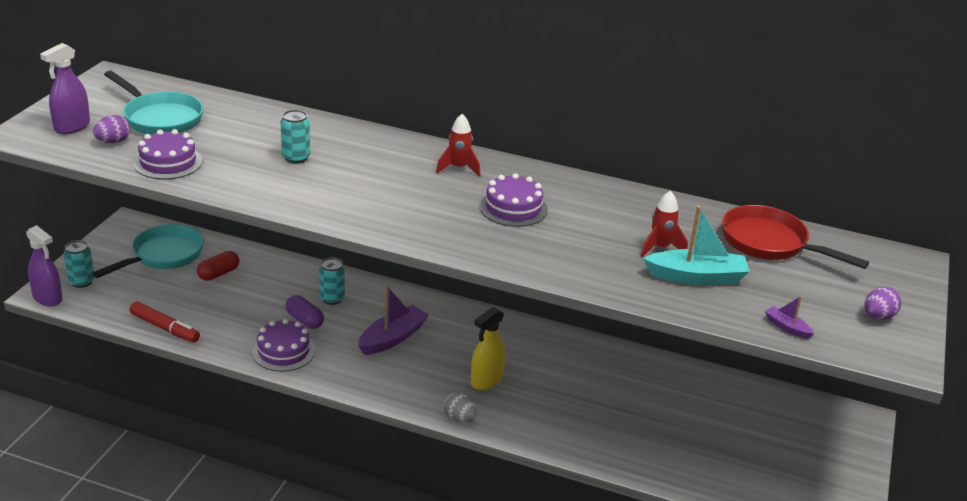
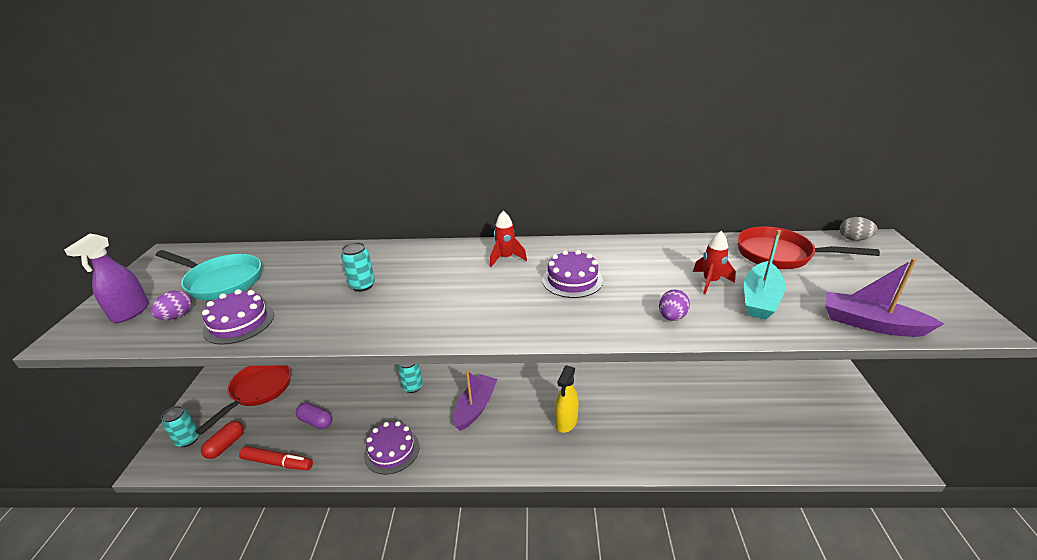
camera: 15 degrees left, 0 degrees up
purple spray bottle [26,225,63,306] -> none
turquoise pan [92,224,204,278] -> red pan [195,365,291,435]
red capsule [197,251,239,281] -> red capsule moved to [201,421,244,459]
purple capsule [286,295,324,329] -> purple capsule moved to [296,403,332,429]
grey egg [443,392,476,423] -> grey egg moved to [840,217,878,241]
turquoise boat [643,206,750,285] -> turquoise boat turned 135 degrees clockwise [744,230,786,320]
purple boat [765,296,814,339] -> purple boat [825,258,944,337], size x2.06
purple egg [864,287,901,320] -> purple egg moved to [659,289,690,321]

